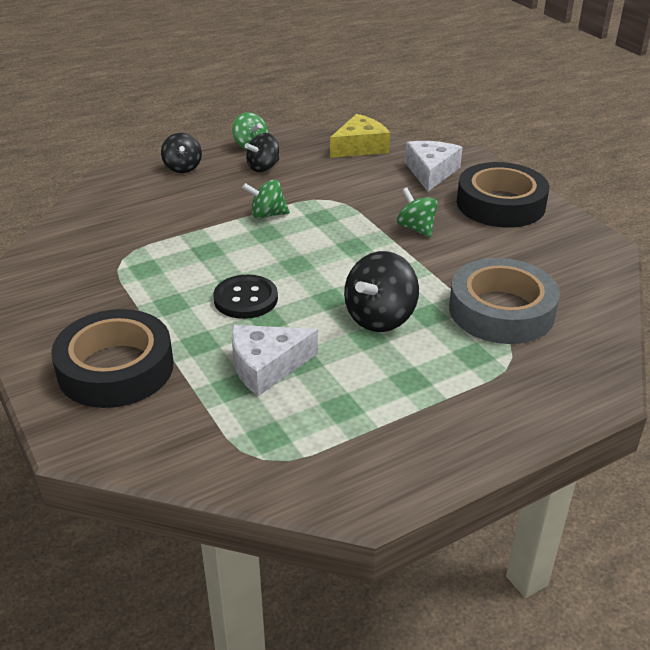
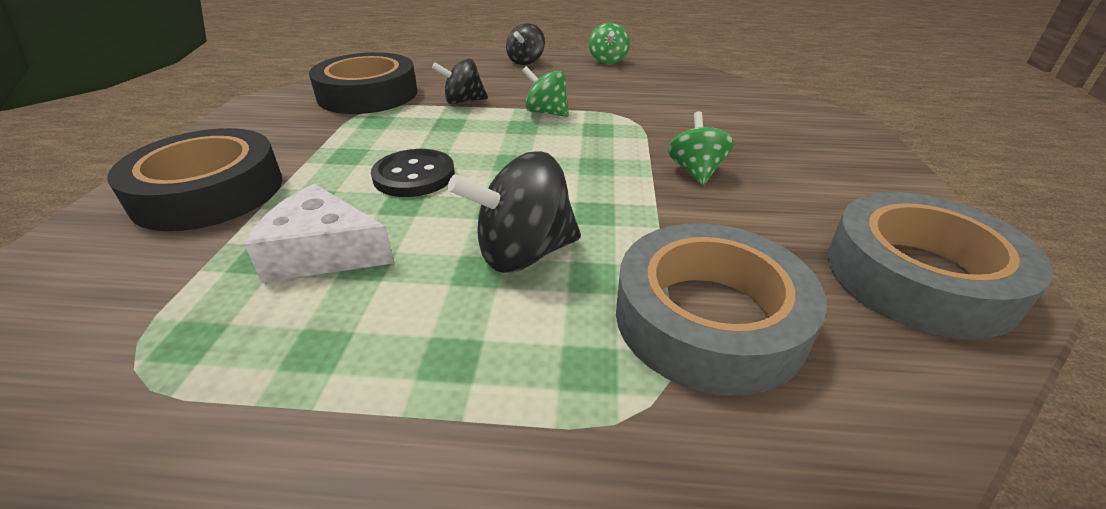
camera: 35 degrees right, 0 degrees up
black spinning top [245,133,279,172] -> black spinning top moved to [432,59,488,104]
yellow cheese [330,114,390,158] -> none
white cheese [405,141,463,192] -> none
black tape [457,162,549,228] -> black tape moved to [309,52,417,114]
none -> grey tape [827,192,1053,339]

